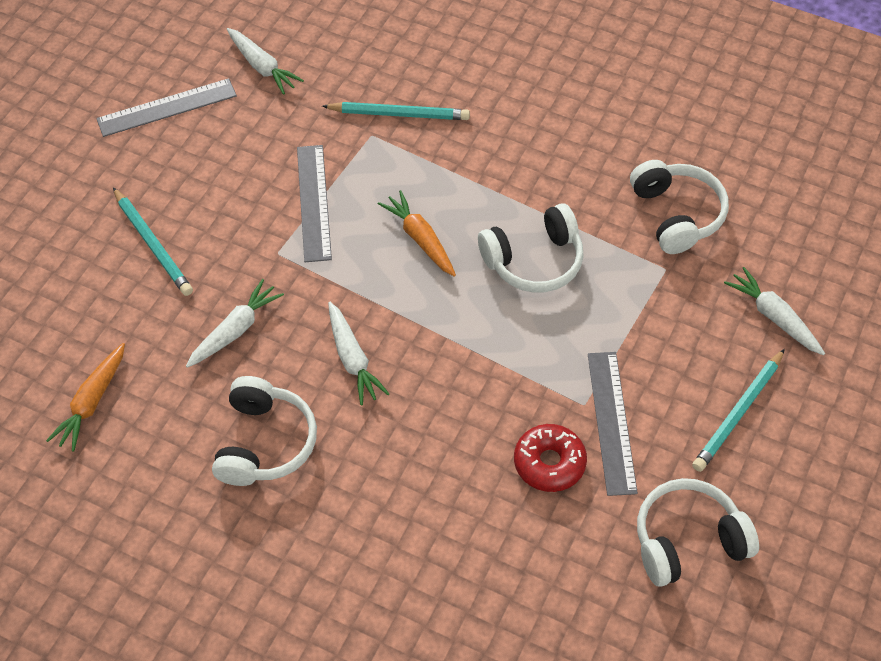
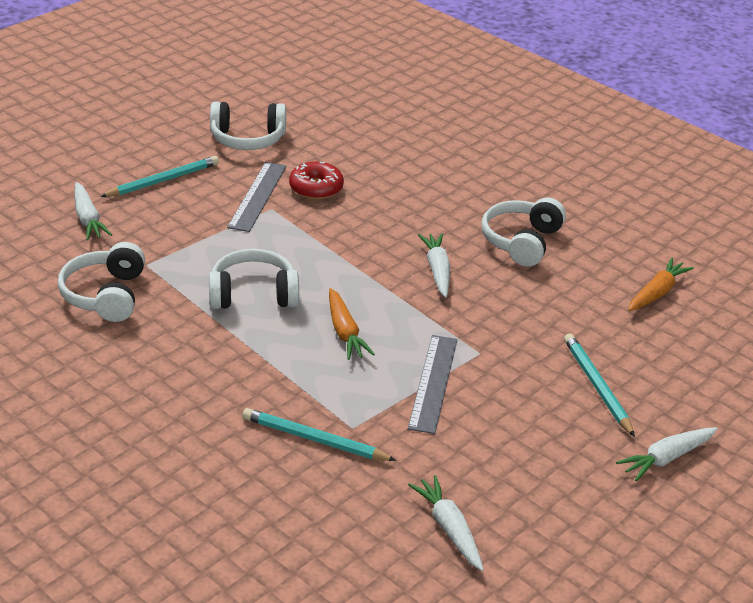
camera: 165 degrees left, 20 degrees down
grey ruler [96,78,237,137] -> none
white carrot [186,279,284,368] -> white carrot moved to [616,427,718,481]

